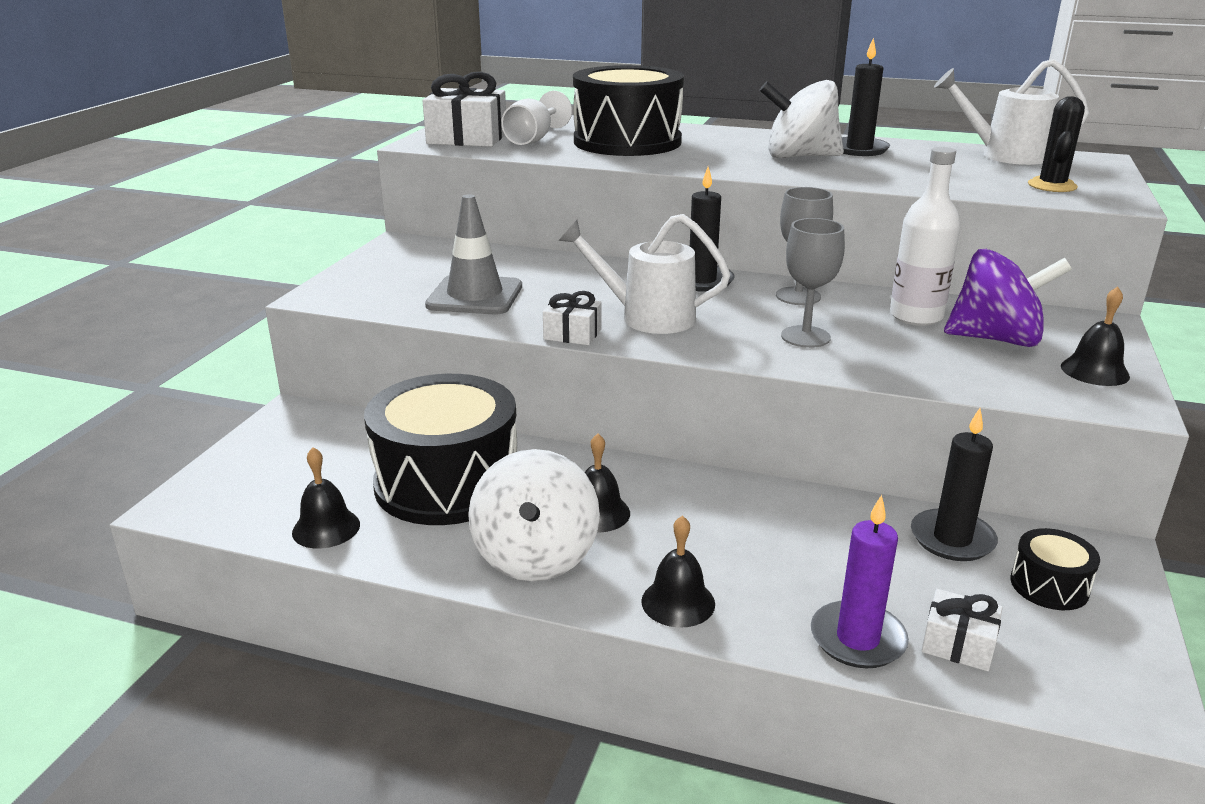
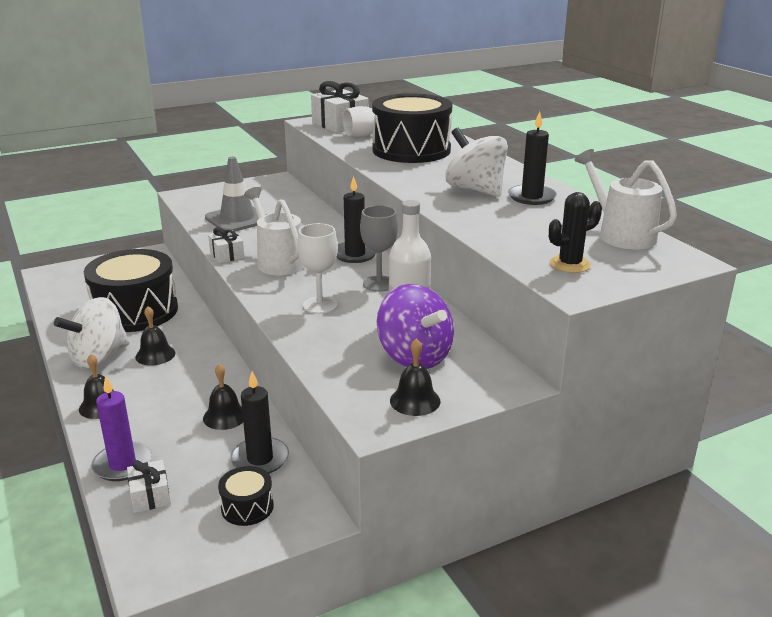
camera: 45 degrees right, 0 degrees up
black bell [292,447,360,549] -> black bell moved to [203,364,243,430]
grey goblet [781,218,845,348] -> white goblet [298,223,338,314]

